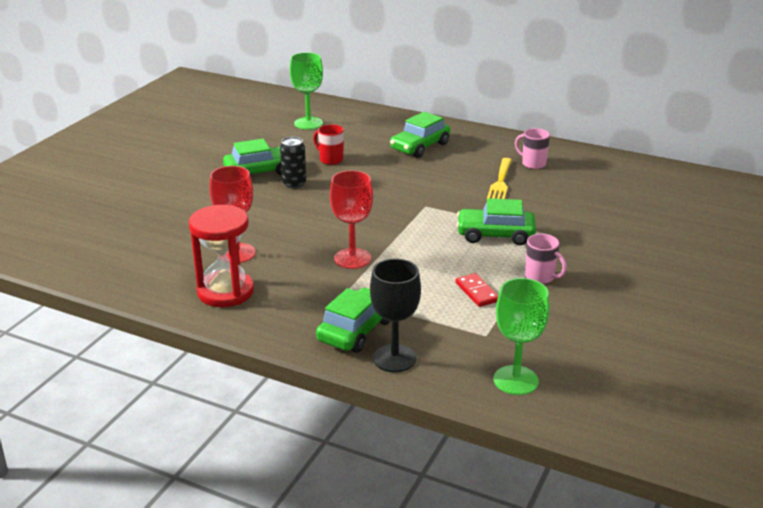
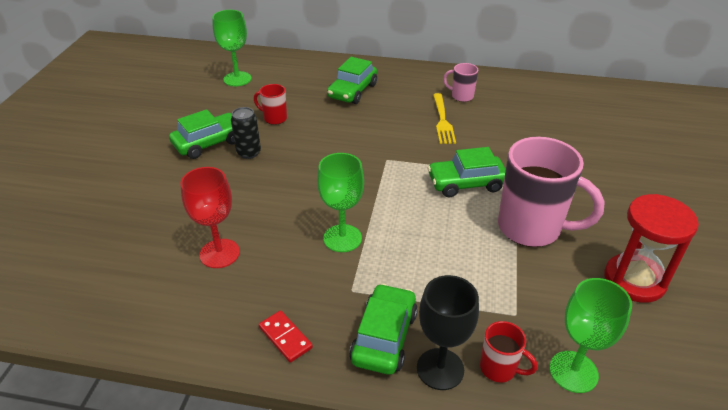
camera: 15 degrees left, 10 degrees up
red hourglass [189,205,254,307] -> red hourglass moved to [604,194,699,303]
red goblet [330,170,373,269] -> green goblet [317,153,364,252]
red domino [455,273,498,307] -> red domino moved to [259,310,313,363]
pink mug [525,234,567,284] -> pink mug [498,137,605,247], size x2.15
none -> red mug [480,321,538,382]

